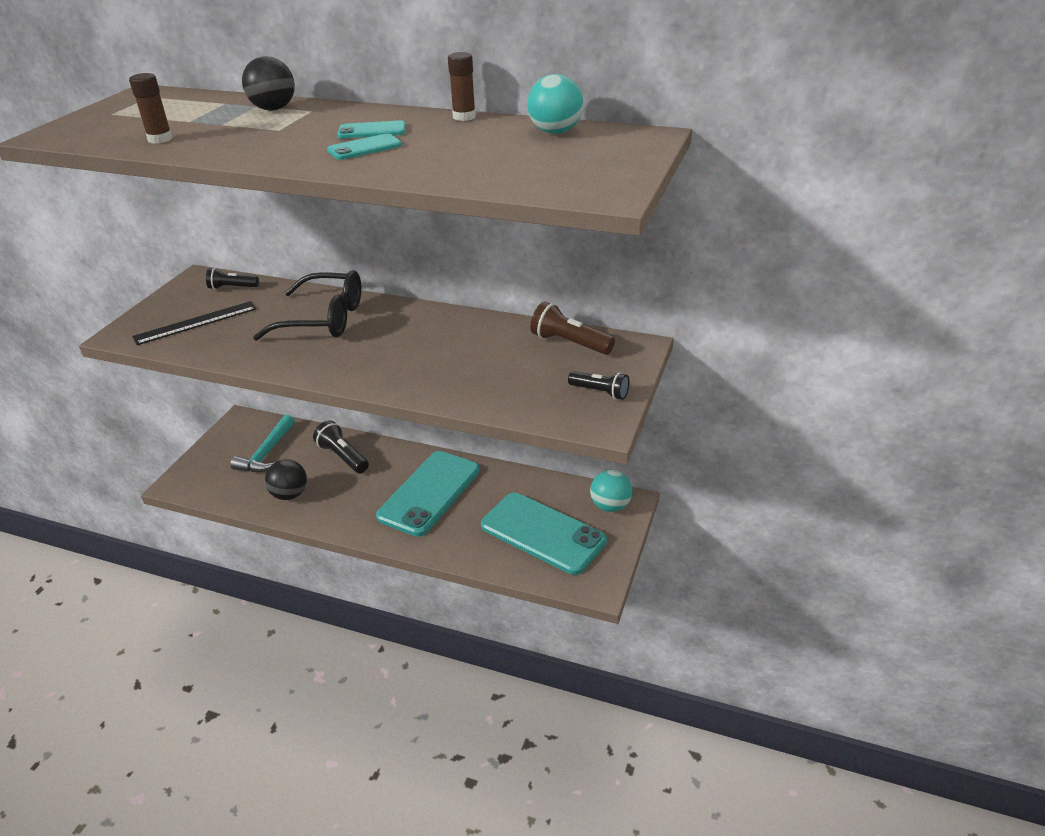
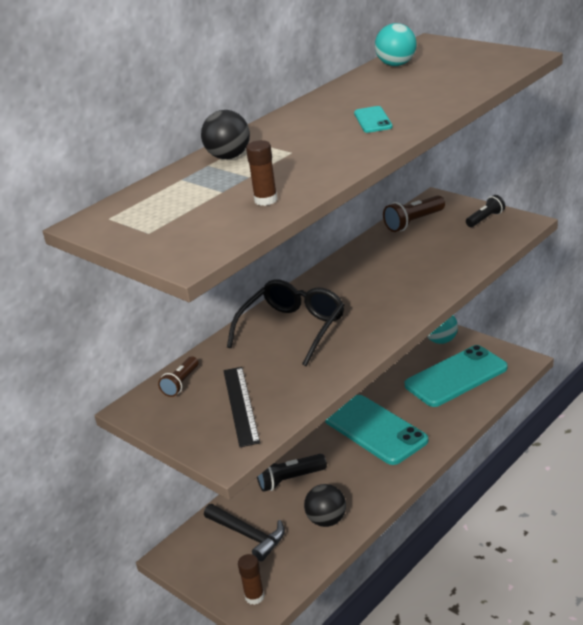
camera: 65 degrees left, 5 degrees down
black flashlight [206,267,259,290] -> brown flashlight [158,356,199,397]
turquoise hammer [230,415,295,472] -> black hammer [204,504,285,561]
turquoise phone [338,120,405,139] -> none
brown glue stick [448,52,476,121] -> brown glue stick moved to [238,554,265,605]

